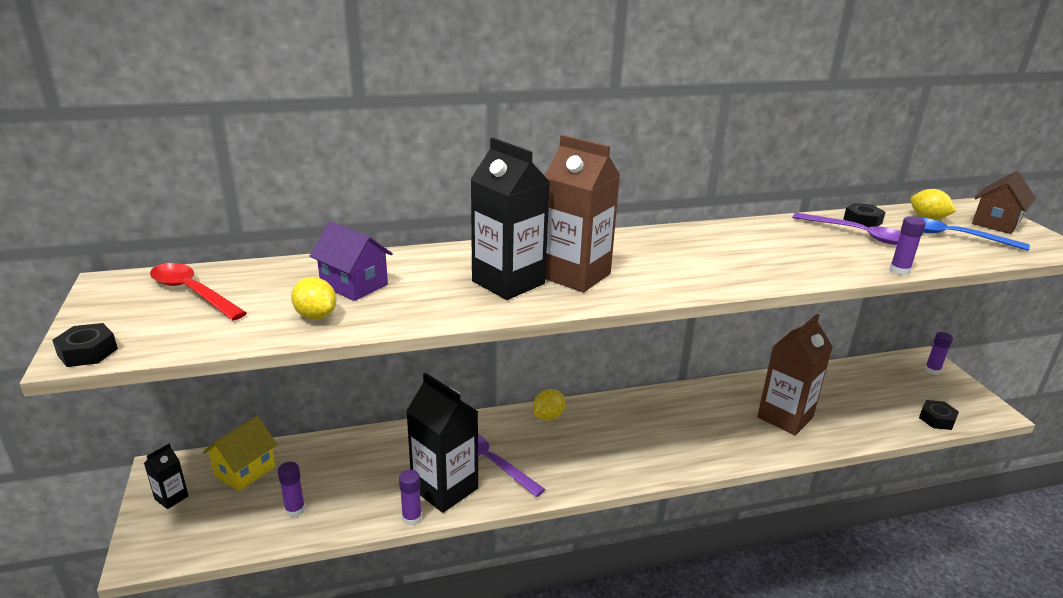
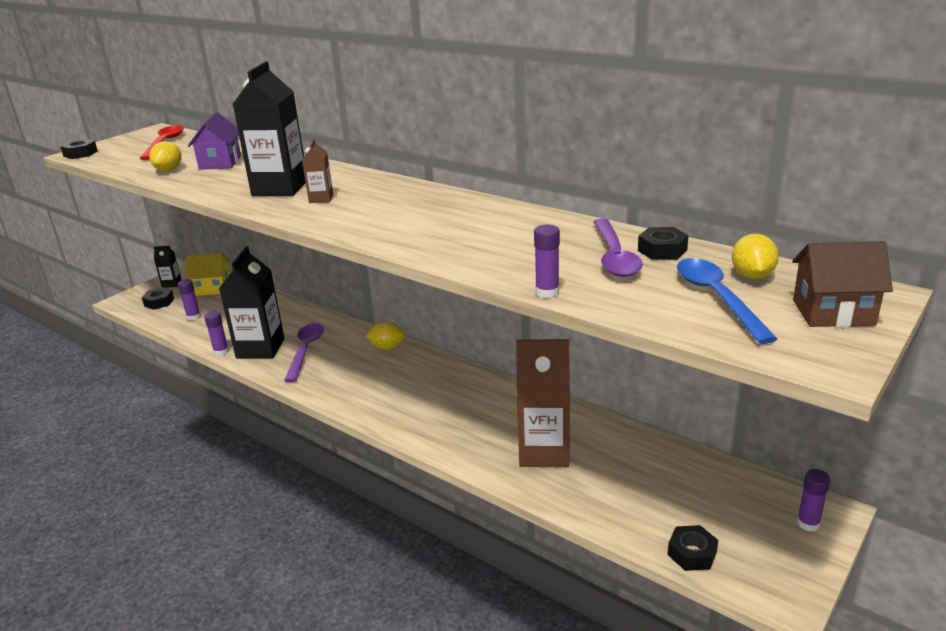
camera: 55 degrees right, 0 degrees up
brown carton [545,135,620,293] -> brown carton [302,139,333,203], size x0.47
none -> black nut [142,287,174,310]

